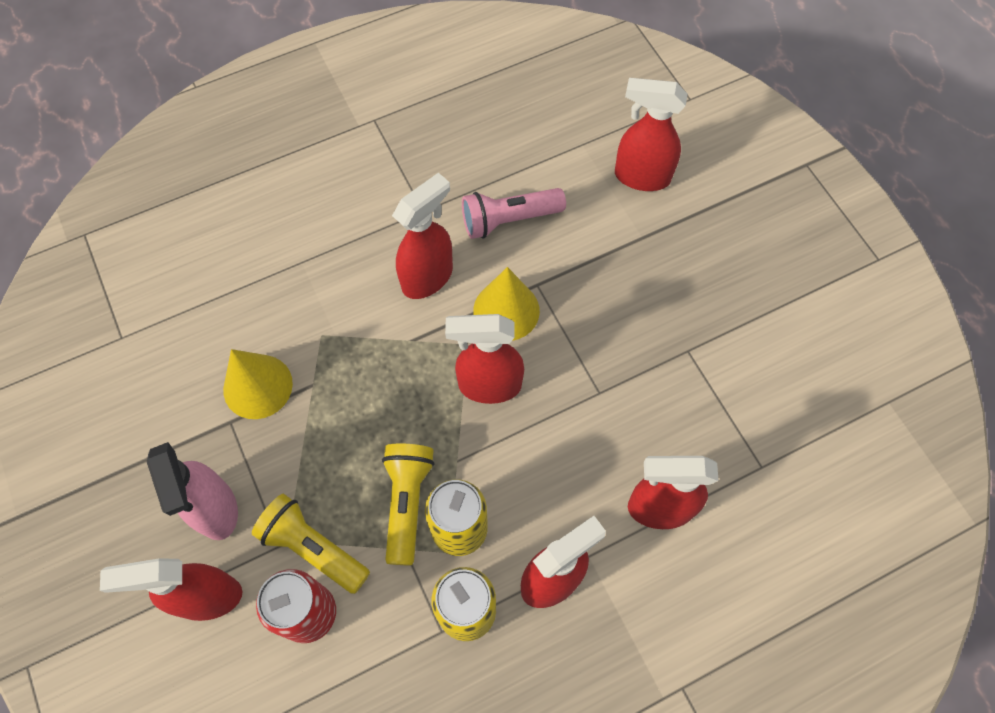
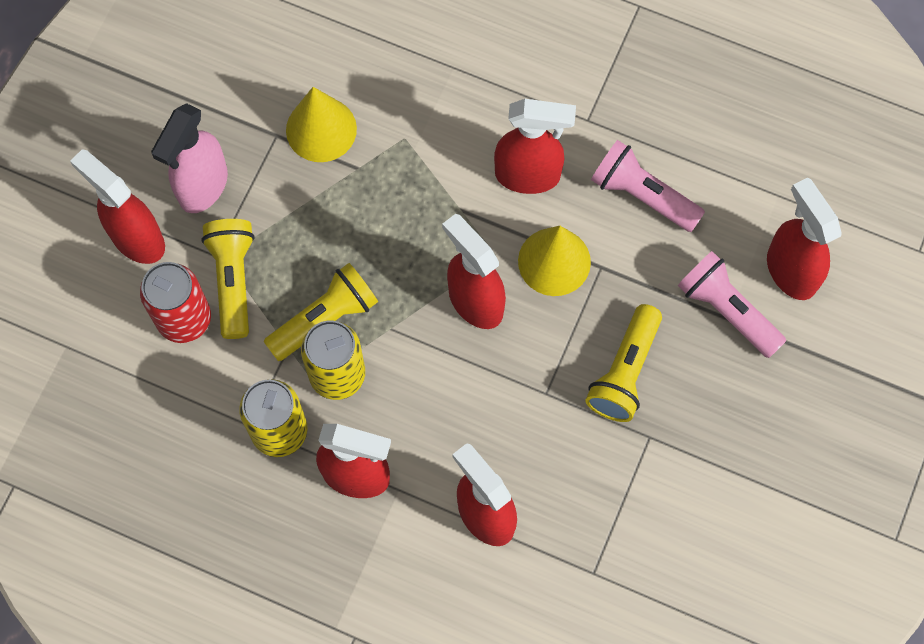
camera: 50 degrees right, 5 degrees up
none -> yellow flashlight [586,304,662,422]
none -> pink flashlight [678,251,786,358]

